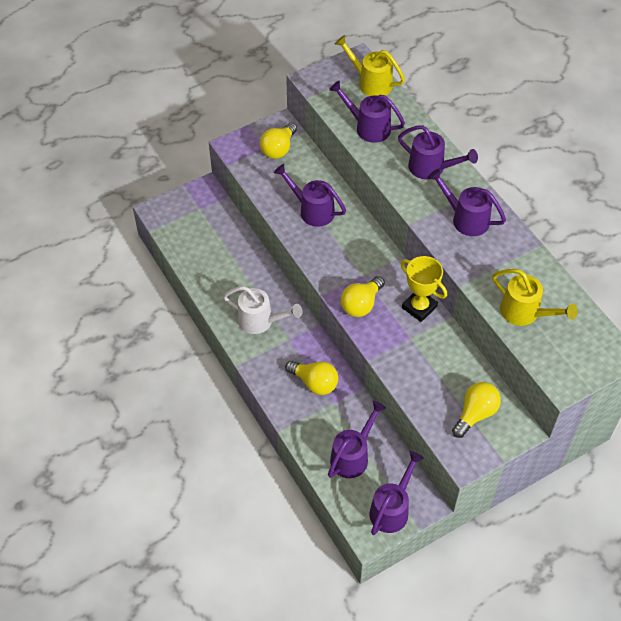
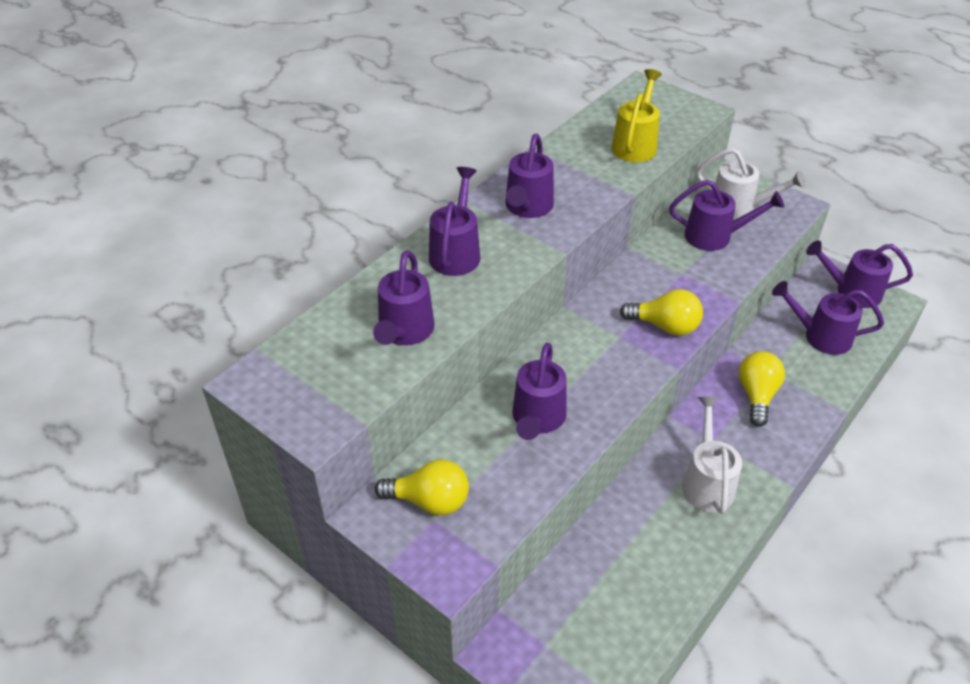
camera: 110 degrees left, 10 degrees down
yellow watering can [335,35,405,96] -> none
yellow trophy [400,256,447,322] -> none
yellow light bulb [452,382,501,438] -> white watering can [696,148,806,219]
none -> purple watering can [669,180,784,251]

